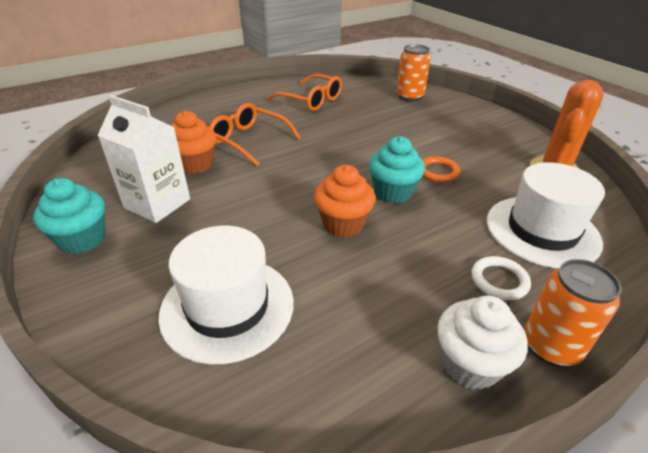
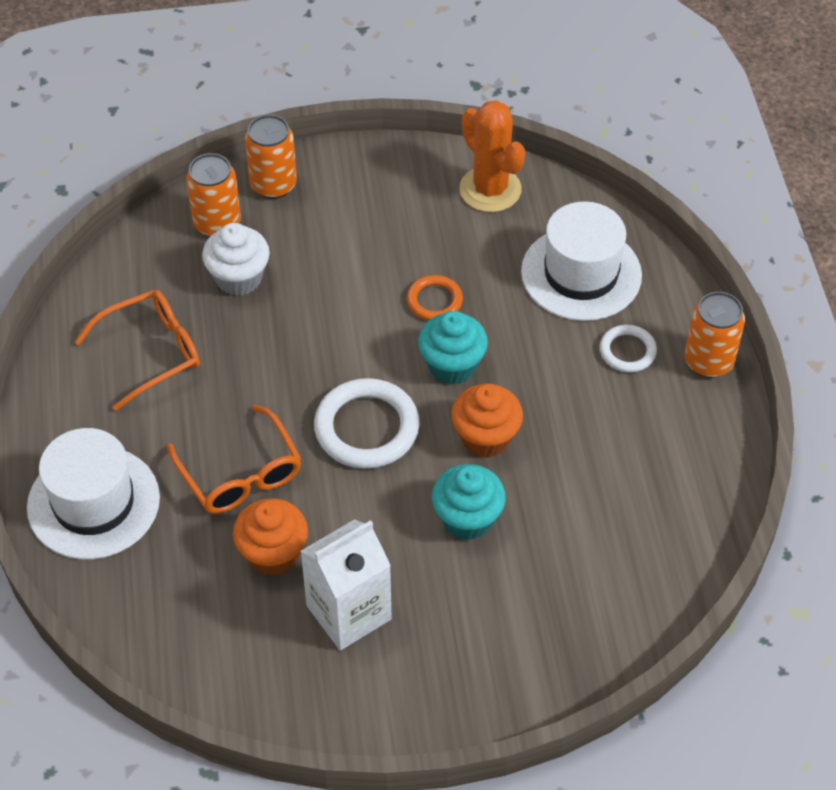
camera: 65 degrees left, 15 degrees up
turquoise cupcake [33,178,105,254] -> turquoise cupcake moved to [432,464,506,540]
white hat [158,226,294,364] -> white hat moved to [27,428,160,559]
orange glasses [209,103,301,166] -> orange glasses turned 90 degrees counterclockwise [167,405,301,514]
white cupcake [437,295,528,390] -> white cupcake moved to [202,223,270,296]
none -> orange can [245,115,297,199]
none -> white ring [314,378,420,469]

